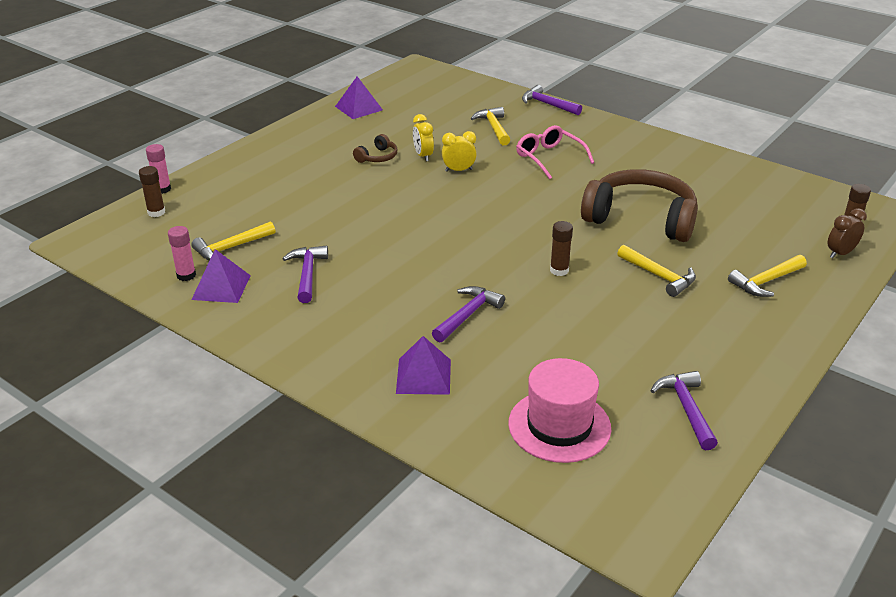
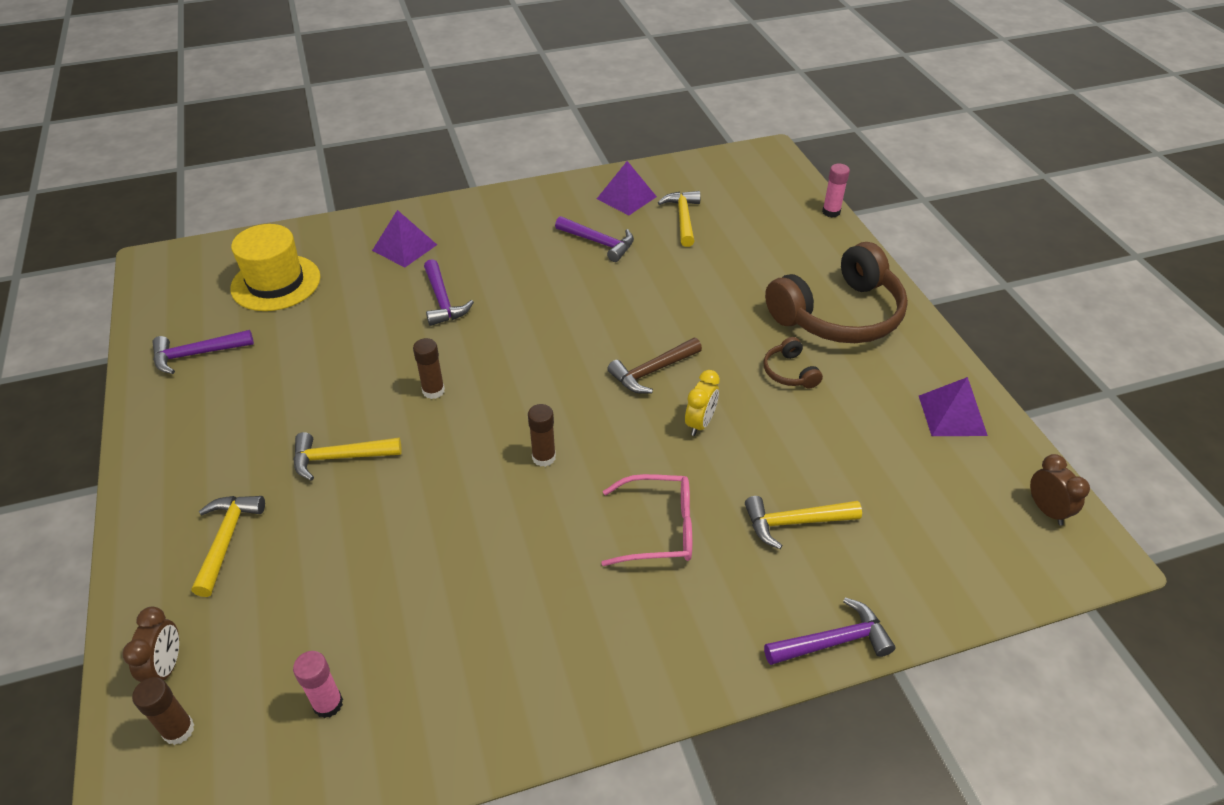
camera: 125 degrees right, 10 degrees up
brown glue stick [139,166,165,217] -> brown glue stick moved to [528,404,556,467]
pink glue stick [168,226,196,281] -> pink glue stick moved to [293,651,343,718]
yellow clock [413,114,434,162] -> none
yellow hammer [470,107,510,145] -> yellow hammer turned 150 degrees clockwise [745,496,862,549]
pink hat [508,358,611,463] -> yellow hat [230,224,320,311]
brown headphones [581,169,698,242] -> brown headphones moved to [765,242,908,343]
purple hammer [650,371,718,450] -> purple hammer turned 135 degrees clockwise [152,330,254,374]
none -> brown hammer [607,338,702,394]
none -> brown clock [1030,454,1090,525]

